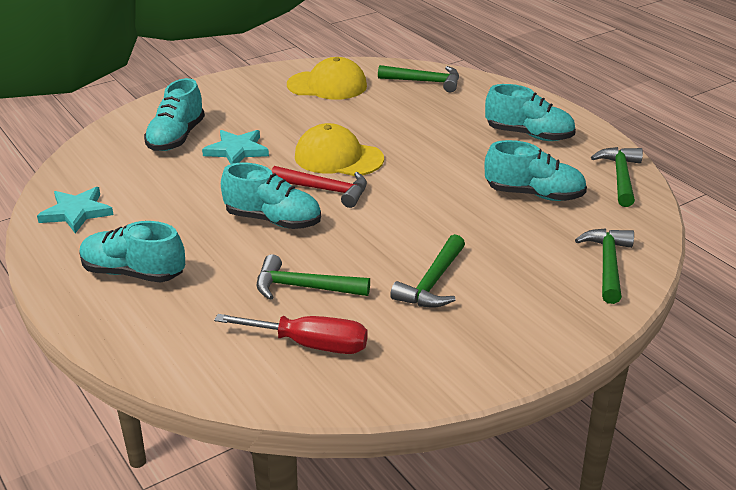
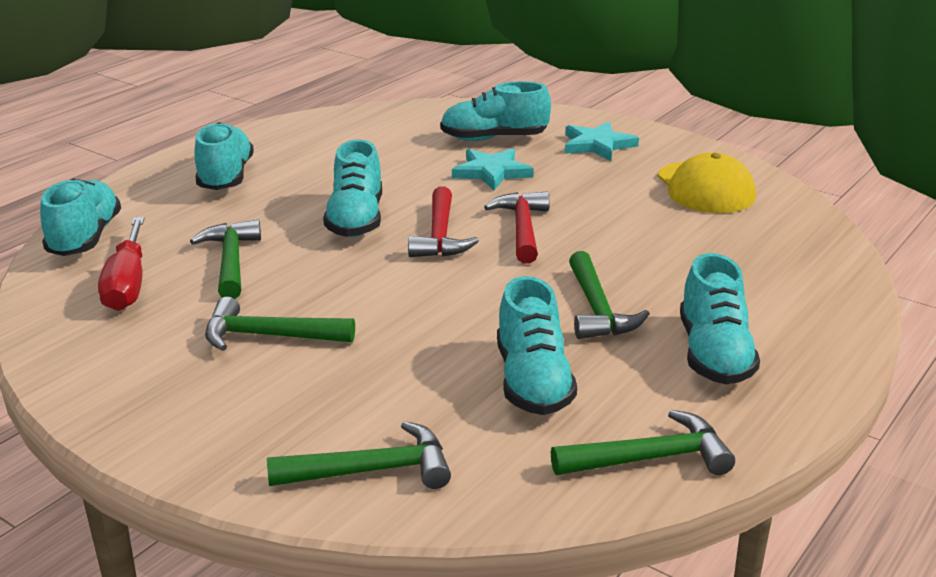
camera: 70 degrees right, 5 degrees down
turquoise star [37,187,114,233] -> turquoise star moved to [565,122,639,161]
yellow cap [295,123,384,176] -> red hammer [484,191,550,264]
green hammer [378,65,459,92] -> green hammer moved to [569,251,650,339]
none -> turquoise shoe [40,178,121,256]

